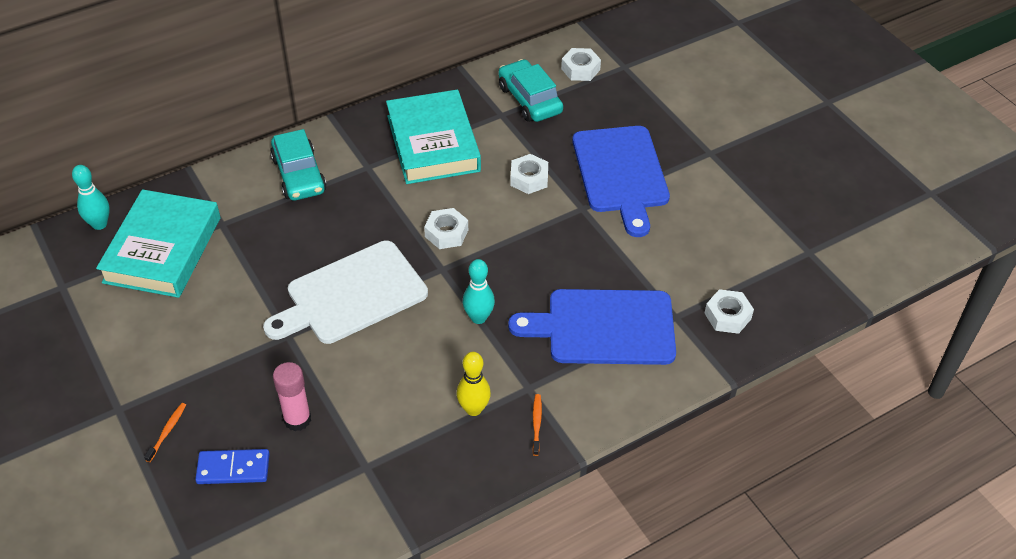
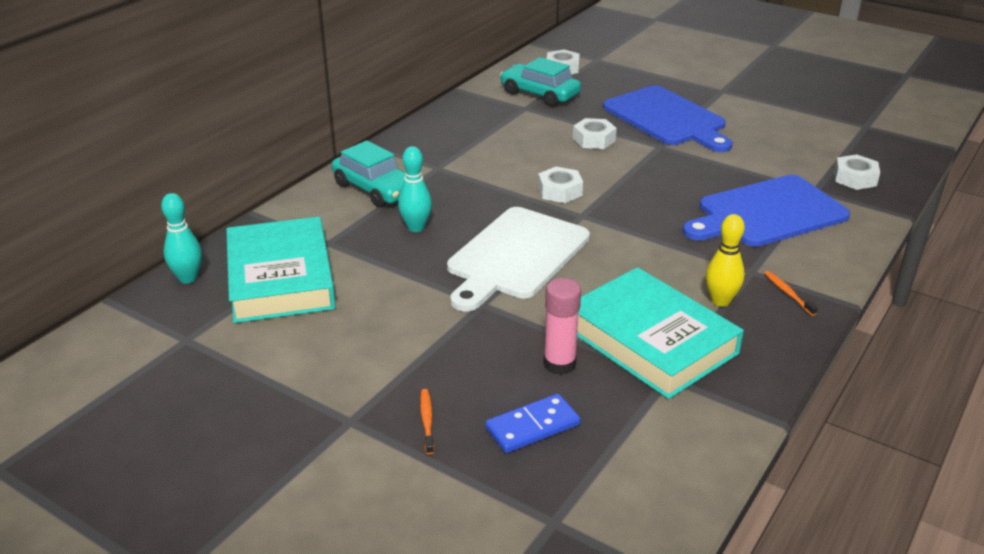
camera: 25 degrees left, 15 degrees down
turquoise book [386,90,481,184] -> turquoise book moved to [577,267,744,399]
turquoise bowling pin [463,259,495,324] -> turquoise bowling pin moved to [398,146,432,232]

